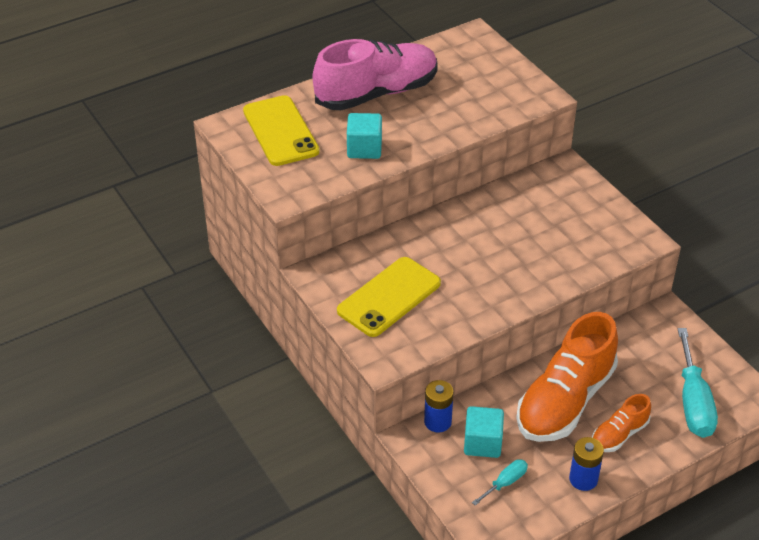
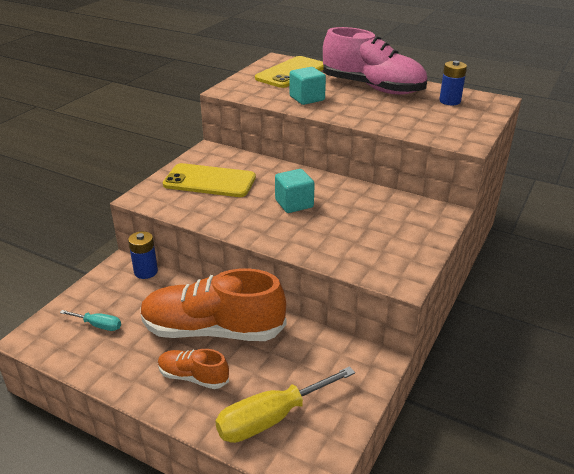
camera: 60 degrees right, 10 degrees down
turquoise cube [464,406,504,458] -> turquoise cube moved to [275,169,315,213]
blue battery [569,437,604,491] -> blue battery moved to [439,61,467,105]
turquoise screwdriver [678,328,718,438] -> yellow screwdriver [215,366,355,443]

